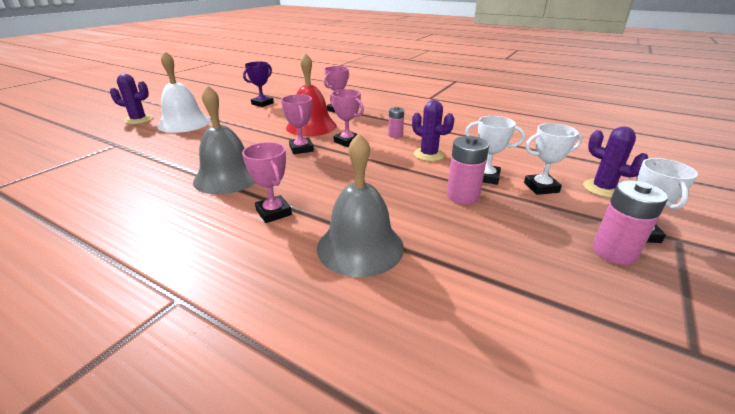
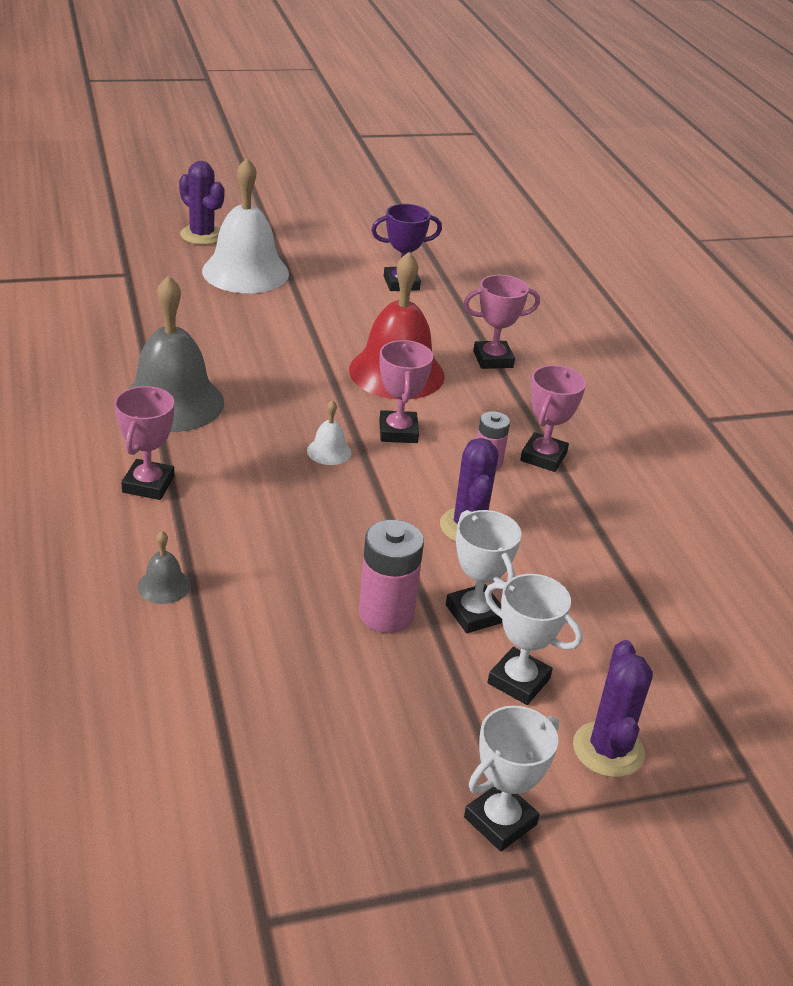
camera: 40 degrees right, 5 degrees up
pink trophy [281,94,314,154] -> pink trophy moved to [520,365,586,472]
grey bell [317,133,404,277] -> grey bell [138,531,190,604], size x0.42
pink battery [592,180,668,265] -> none
none -> white bell [307,400,351,465]

